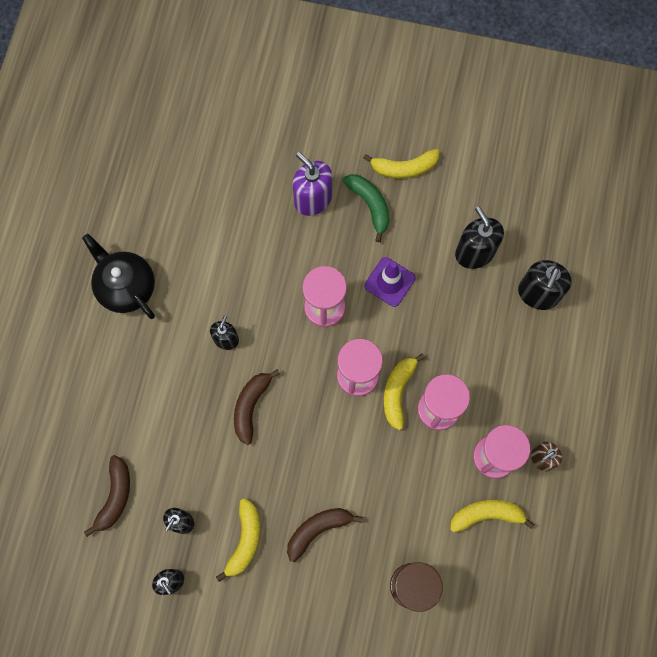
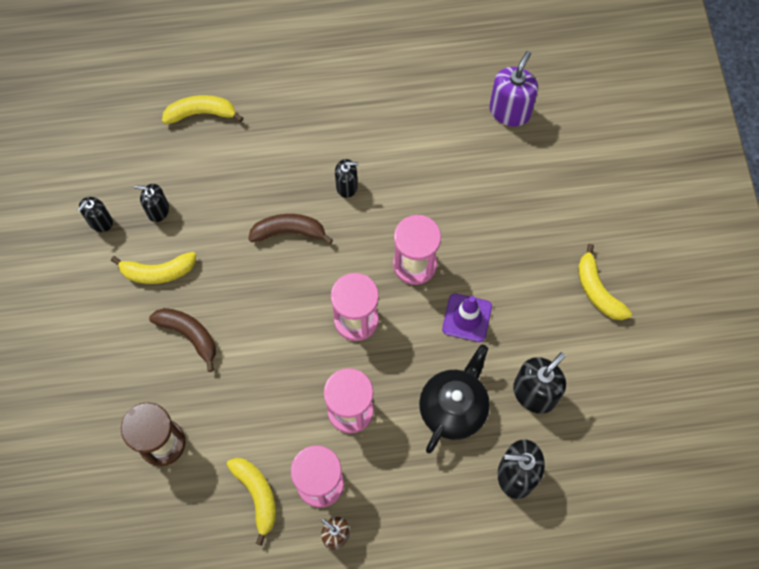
camera: 70 degrees right, 5 degrees down
black teapot [82,234,155,319] -> black teapot moved to [419,345,490,453]
brown banana [84,455,130,537] -> none
purple soap dispenser [292,152,332,216] -> purple soap dispenser moved to [489,51,538,126]
green banana [343,174,390,242] -> none
yellow banana [384,353,425,430] -> yellow banana moved to [162,95,243,124]

